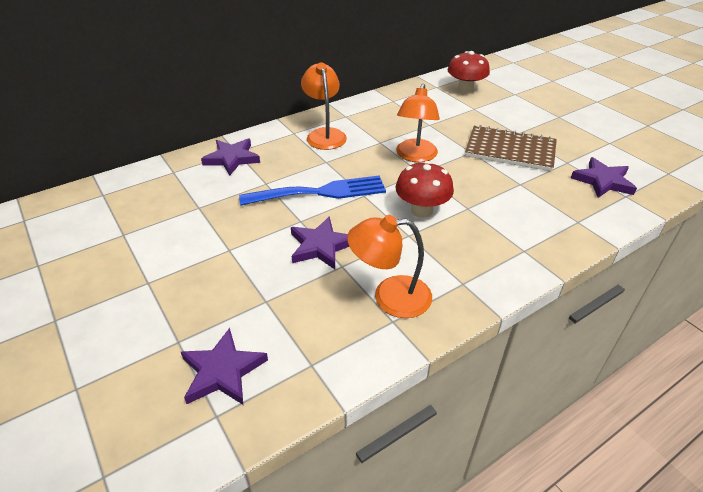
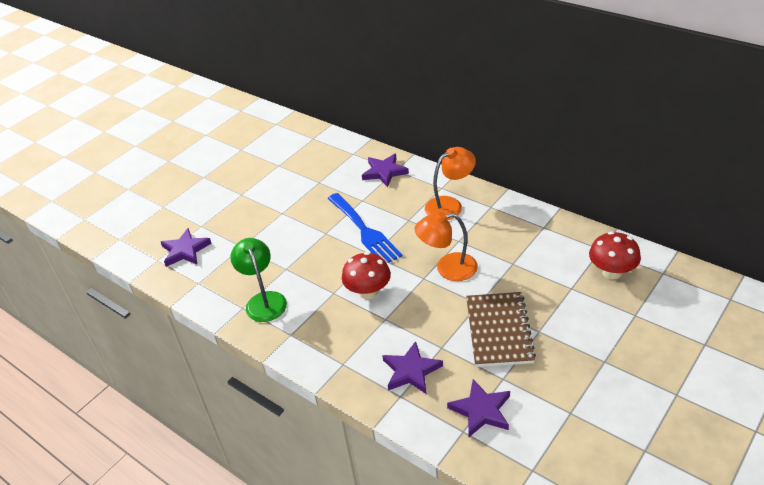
camera: 75 degrees right, 0 degrees up
purple star [291,216,349,269] -> purple star moved to [382,341,443,394]
orange lamp [347,215,432,318] -> green lamp [230,238,287,322]

